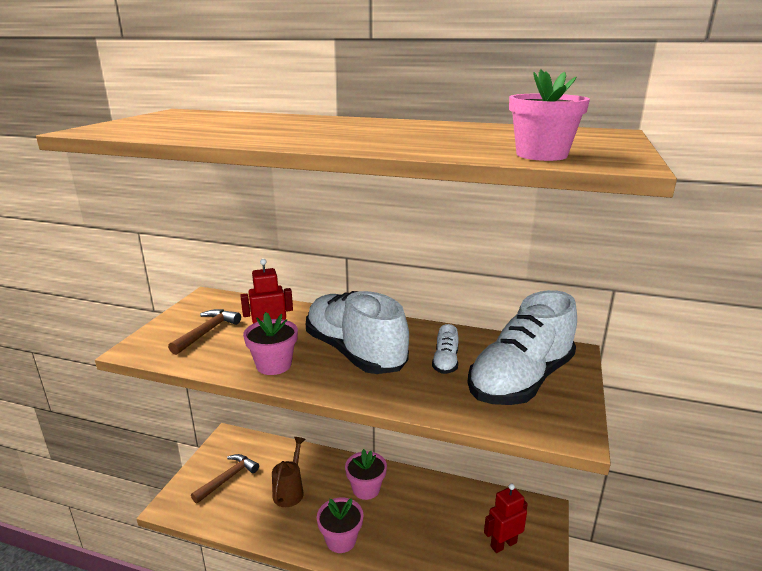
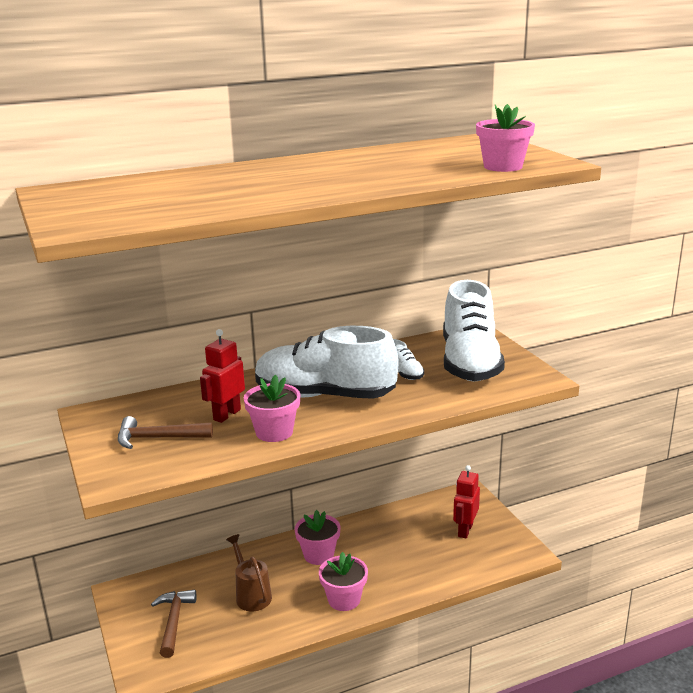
camera: 40 degrees left, 0 degrees up
brown hammer [168,309,241,355] -> brown hammer turned 75 degrees counterclockwise [118,416,213,449]

